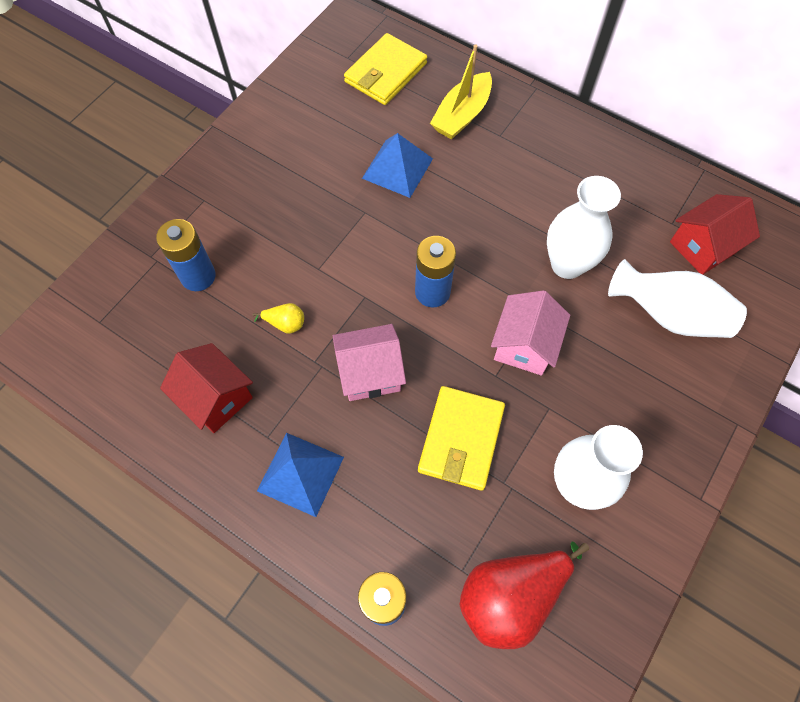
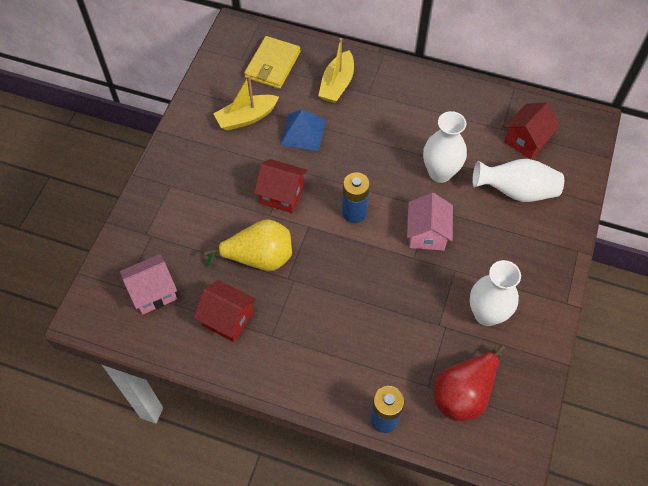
camera: 15 degrees left, 5 degrees down
blue battery [156,219,216,291] -> none
yellow pear [253,303,304,334] -> yellow pear [204,219,292,271], size x2.33
blue pyramid [257,433,344,517] -> none
pink house [333,324,406,401] -> pink house moved to [120,254,177,315]
yellow wallet [418,386,505,491] -> none
none -> yellow boat [213,75,279,131]
none -> red house [254,159,307,213]

